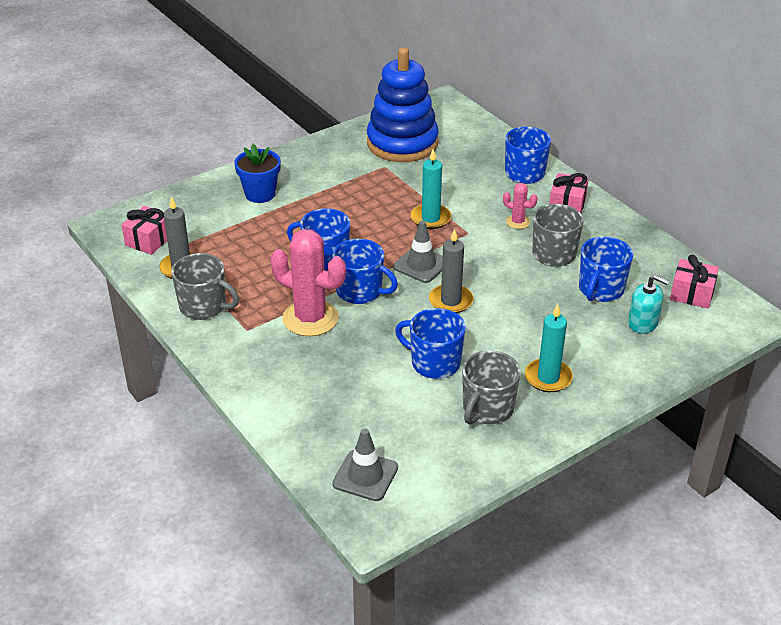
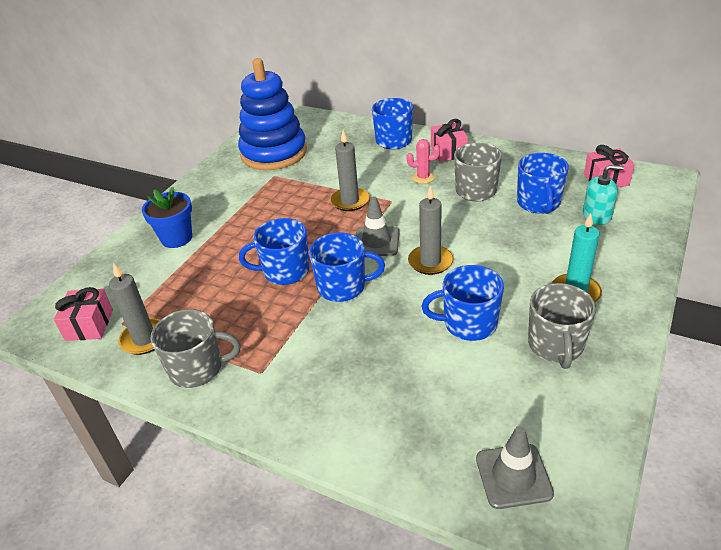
camera: 25 degrees left, 0 degrees up
pink cactus [270,229,346,336] -> none
turquoise candle [411,149,451,229] -> grey candle [330,130,369,211]

